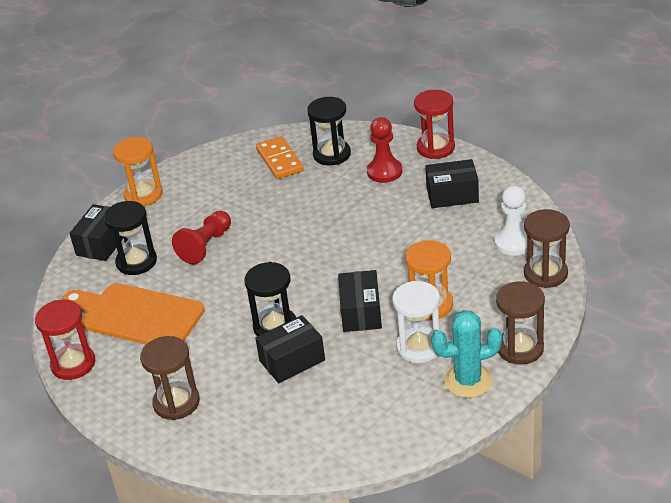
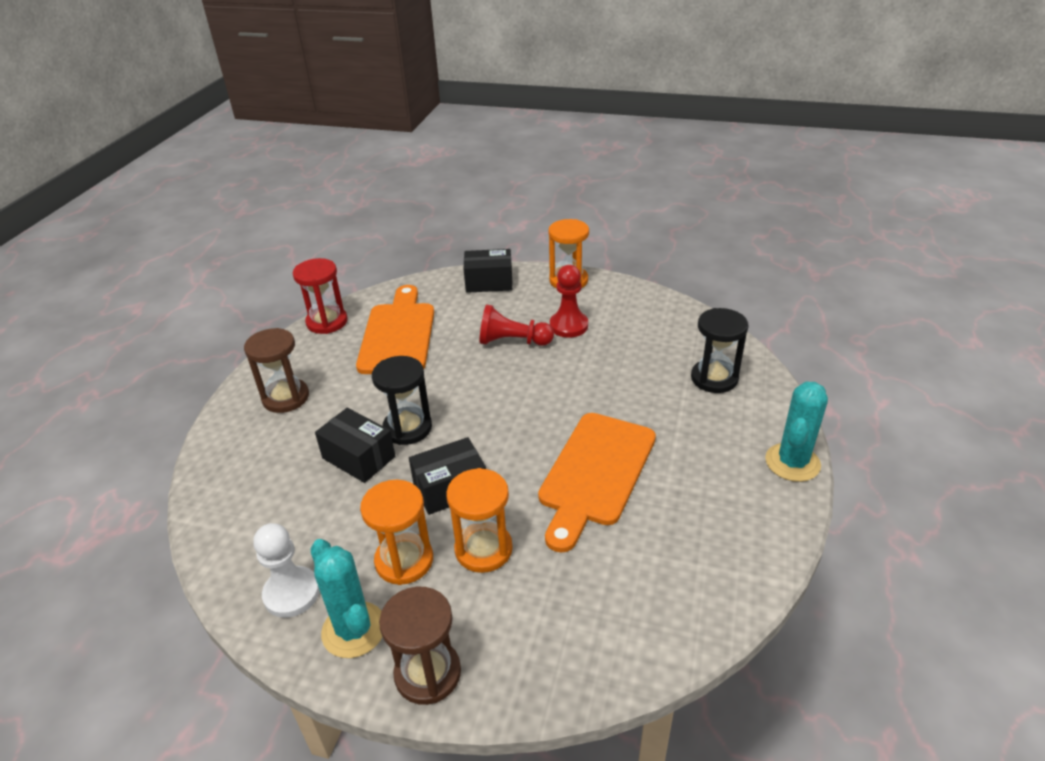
camera: 65 degrees right, 0 degrees up
black hourglass [104,201,157,275] -> none
orange domino [256,136,304,179] -> none
red pawn [367,117,402,183] -> red pawn moved to [550,265,588,338]
white hourglass [392,281,440,363] -> orange hourglass [360,480,433,585]
red hourglass [414,90,455,159] -> turquoise cactus [765,381,828,482]
black box [425,159,479,208] -> none
white pawn [494,186,527,256] -> white pawn moved to [253,523,320,618]
brown hourglass [524,209,570,288] -> none
none -> orange cutting board [538,413,656,553]

